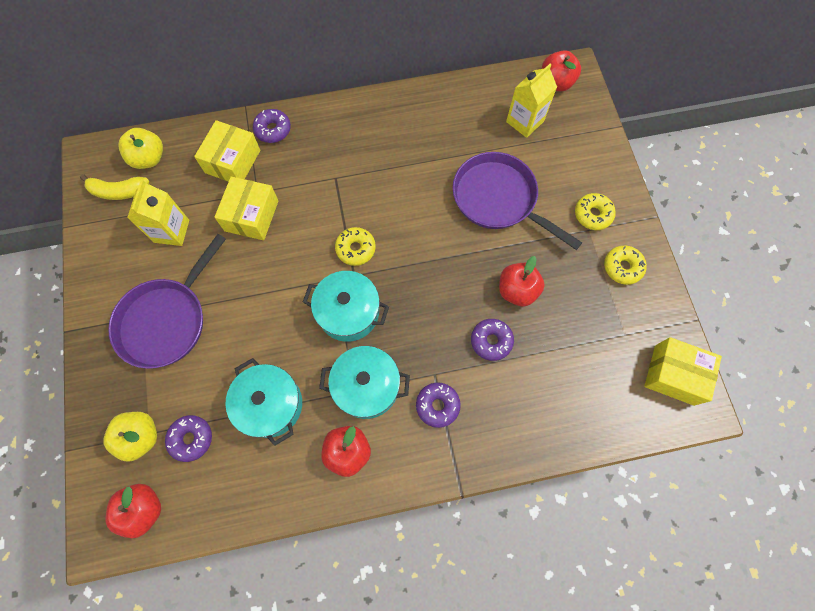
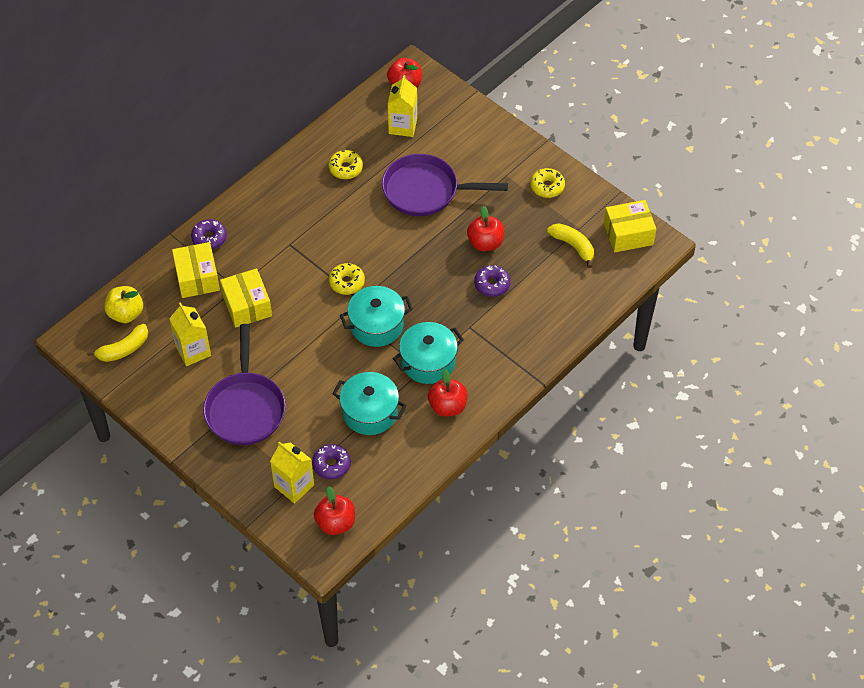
camera: 35 degrees left, 15 degrees down
yellow apple [103,412,157,462] -> yellow carton [270,441,314,504]
purple donut [416,382,461,428] -> none
yellow donut [575,193,616,230] -> yellow donut moved to [328,150,363,179]
none -> yellow banana [547,223,594,268]

